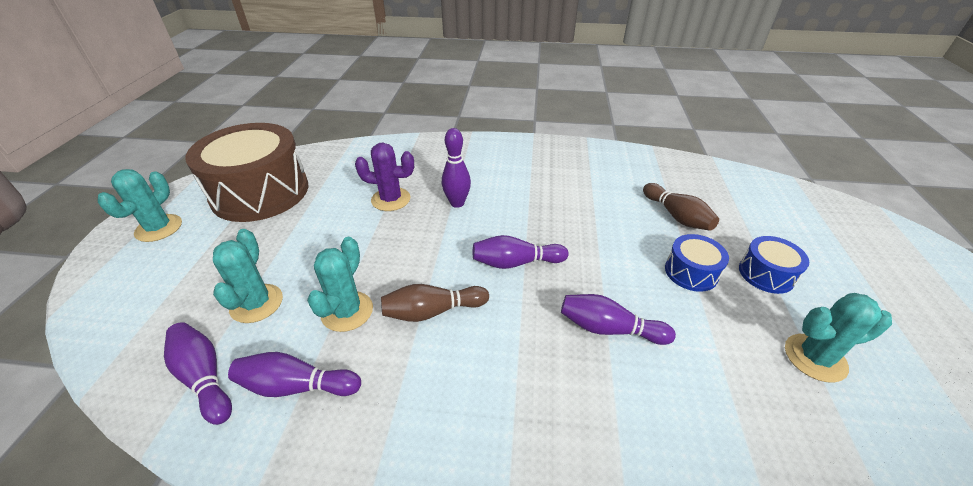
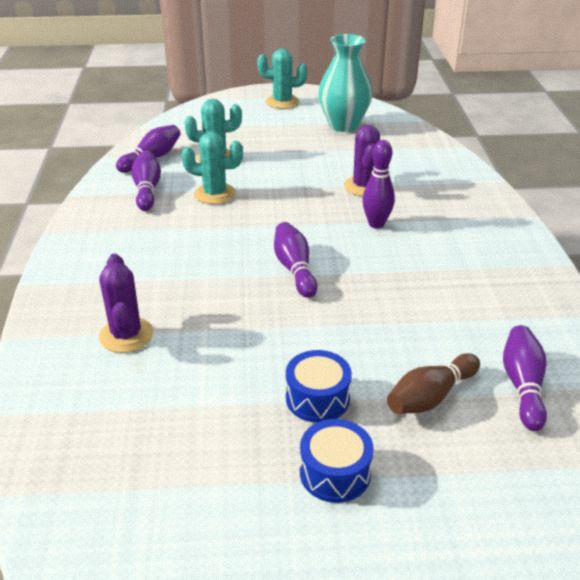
camera: 80 degrees right, 5 degrees down
brown drum [185,123,308,222] -> turquoise vase [318,34,373,132]
brown bowling pin [381,284,489,322] -> none
purple bowling pin [561,294,676,345] -> purple bowling pin moved to [503,325,547,431]
turquoise cactus [785,293,892,383] -> none
none -> purple cactus [99,254,153,353]

